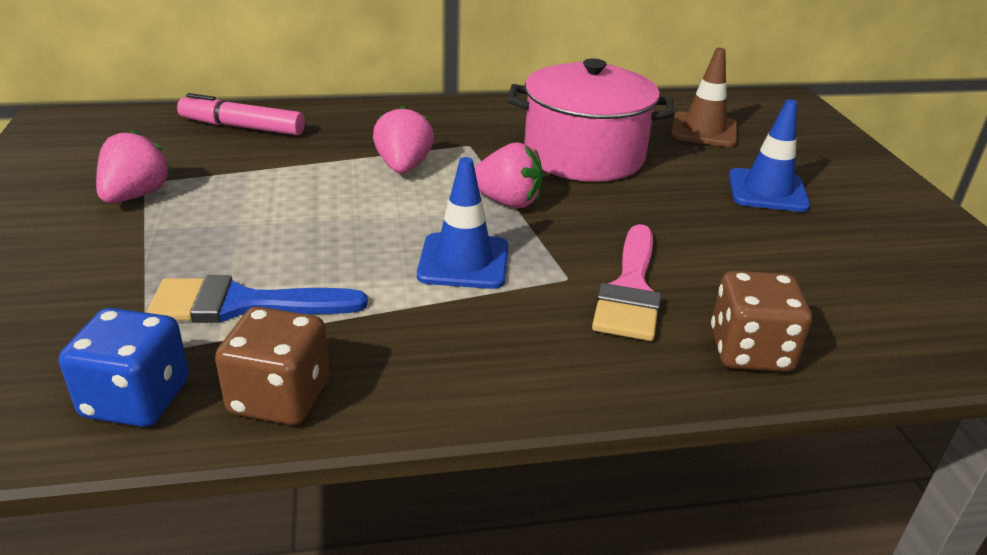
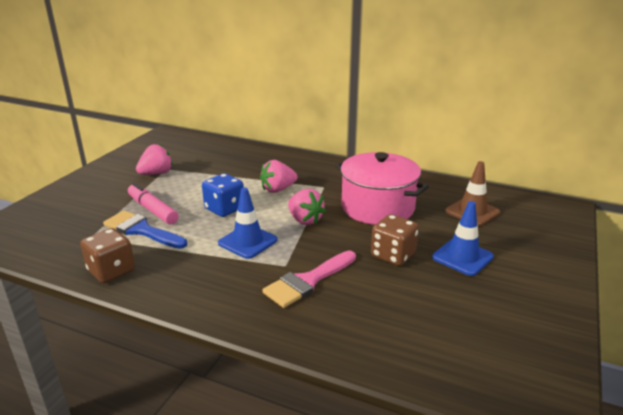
camera: 35 degrees right, 5 degrees down
blue dice [59,308,189,427] -> blue dice moved to [202,173,244,217]
pink marker [177,93,305,136] -> pink marker moved to [128,183,179,225]
pink strawberry [373,105,434,174] -> pink strawberry turned 150 degrees counterclockwise [260,160,298,193]
brown dice [711,271,812,372] -> brown dice moved to [371,214,419,266]

